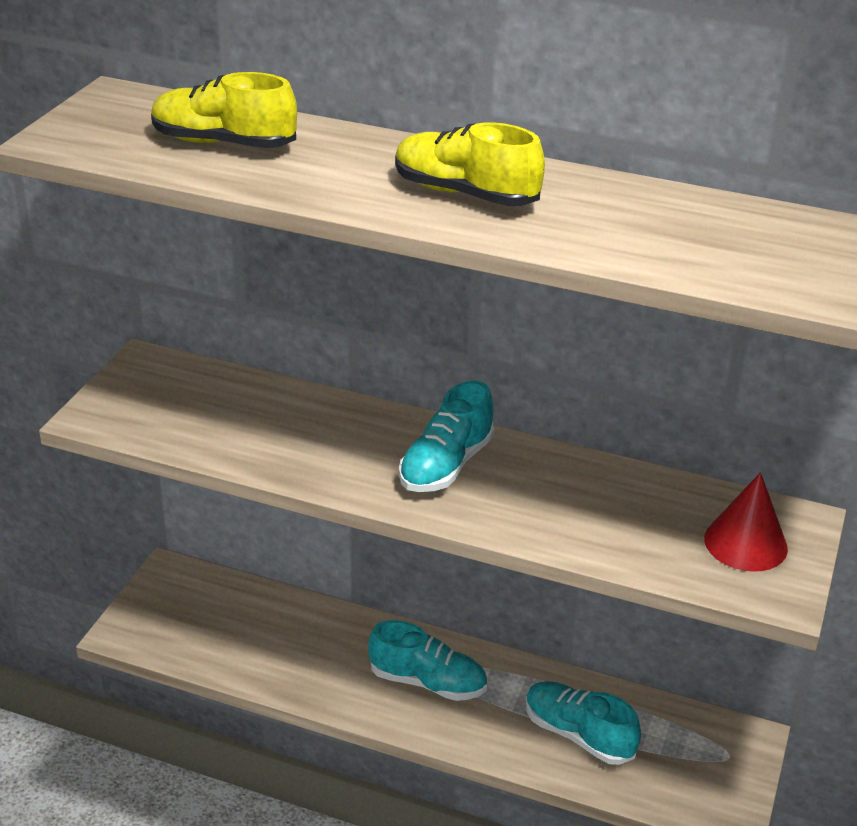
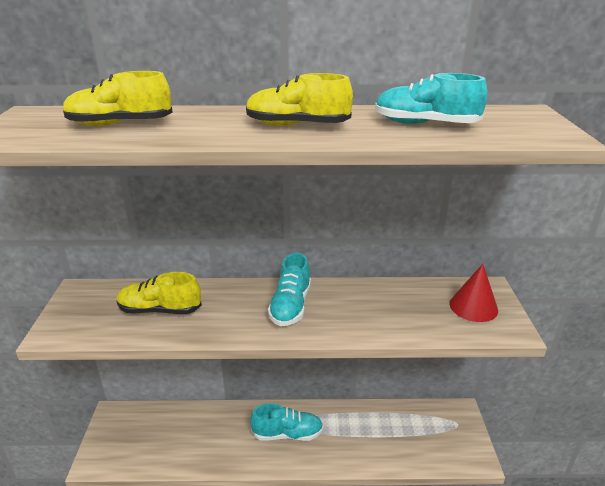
camera: 20 degrees left, 5 degrees down
turquoise shoe [526,681,641,765] -> turquoise shoe moved to [375,73,488,124]
none -> yellow shoe [117,272,202,314]

